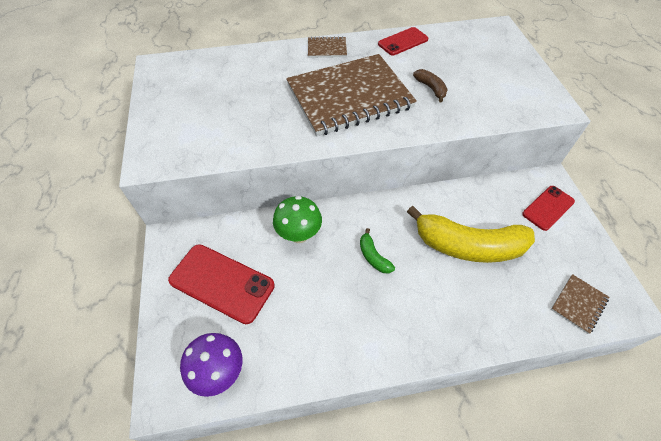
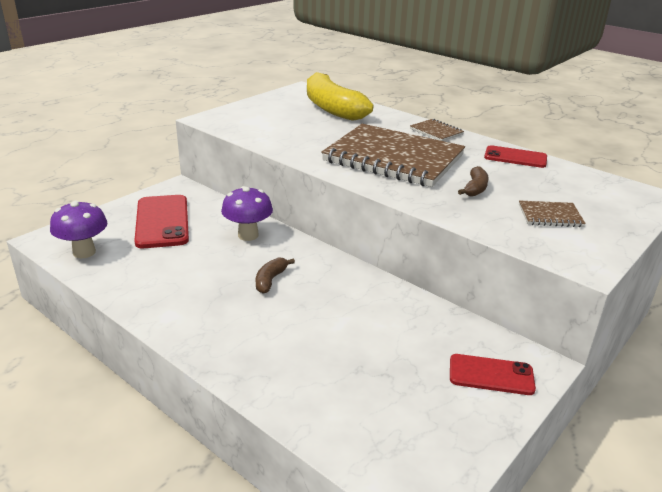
camera: 50 degrees right, 25 degrees down
green mushroom [273,196,322,243] -> purple mushroom [221,186,273,241]
green banana [360,228,395,273] -> brown banana [256,258,295,294]
yellow banana [407,206,535,263] -> yellow banana moved to [307,72,373,121]
brown notebook [551,274,609,334] -> brown notebook moved to [519,200,586,227]

